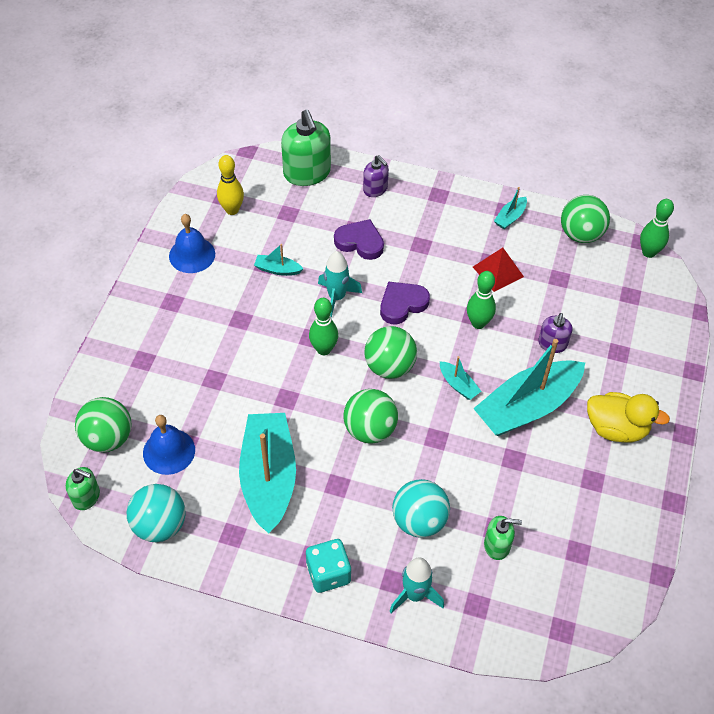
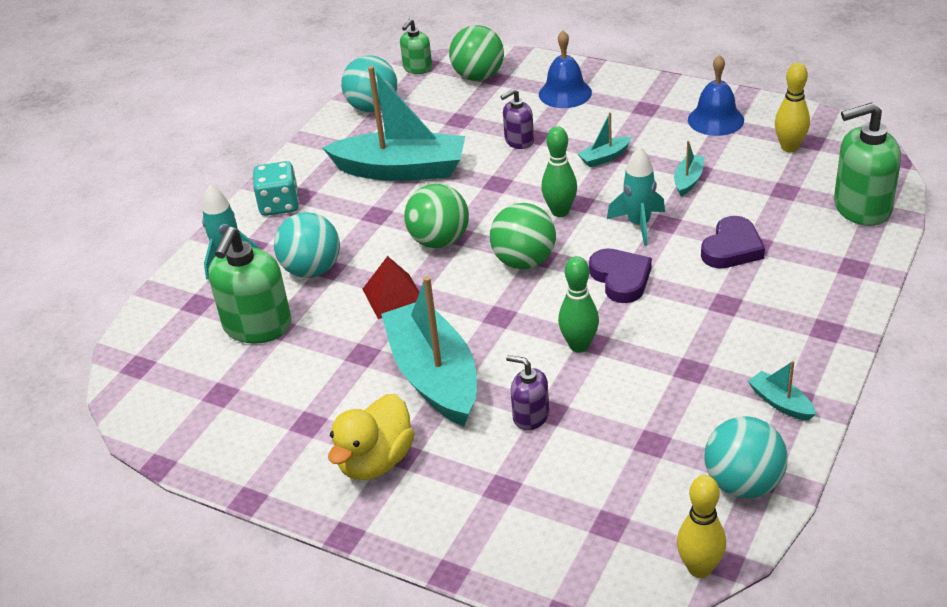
camera: 105 degrees right, 15 degrees down
blue bell [143,415,195,475] -> blue bell moved to [539,31,592,108]
purple soap dispenser [363,155,389,197] -> purple soap dispenser moved to [500,89,534,149]
turquoise boat [440,356,481,400] -> turquoise boat moved to [578,112,632,167]
red pyramid [473,248,524,292] -> red pyramid moved to [362,256,419,319]
green soap dispenser [484,516,522,560] -> green soap dispenser [208,227,292,344], size x1.81
green ball [561,195,610,243] -> turquoise ball [704,416,788,498]
green bowling pin [640,199,674,258] -> yellow bowling pin [677,475,726,578]

